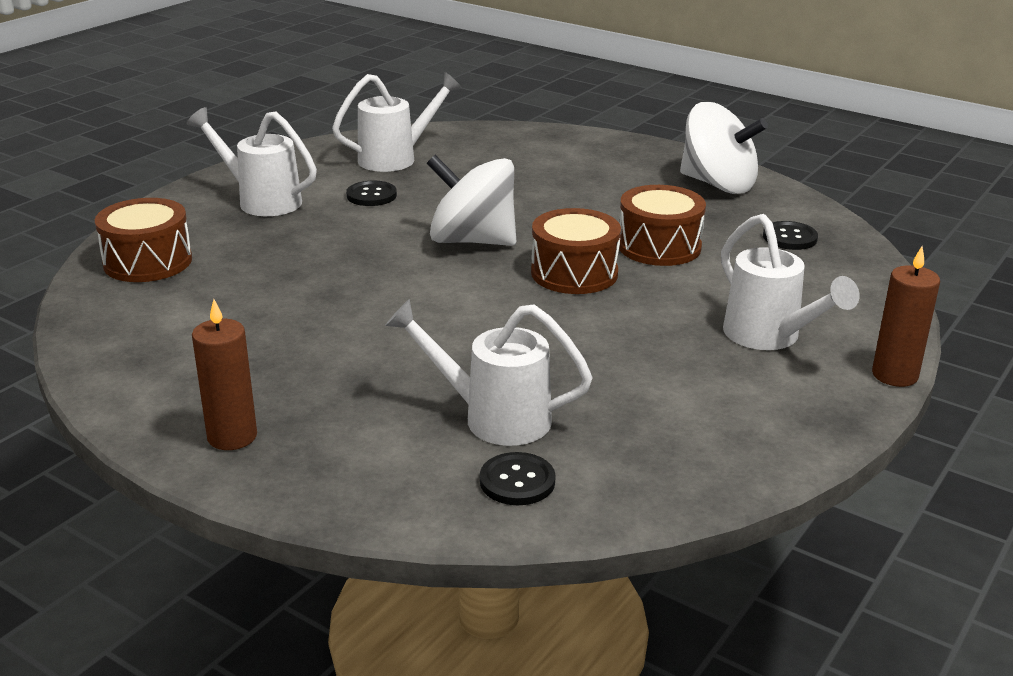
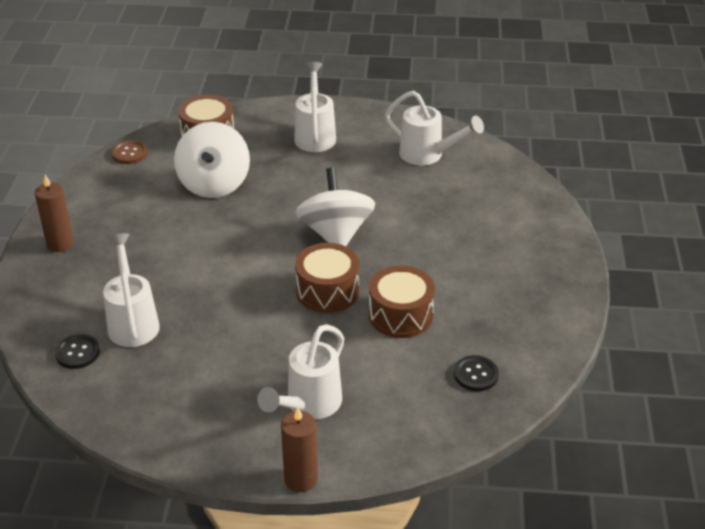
camera: 60 degrees right, 10 degrees up
black button [346,180,397,206] -> none
white spinning top [680,102,768,194] -> white spinning top moved to [174,122,250,198]
none -> brown button [111,140,148,164]

